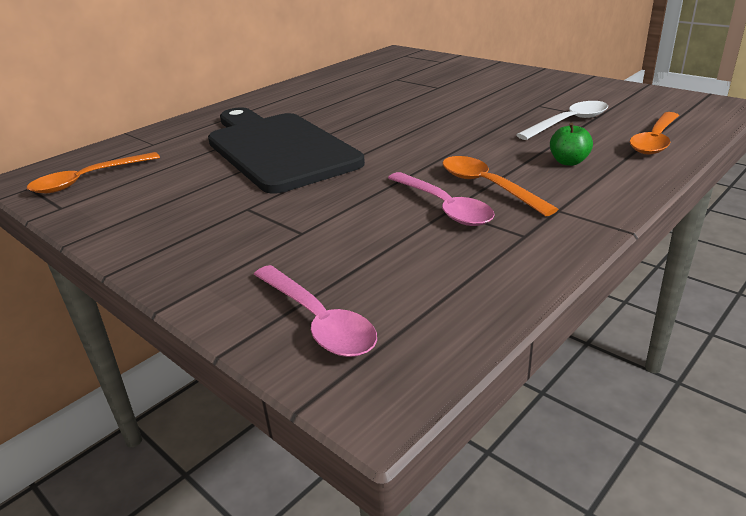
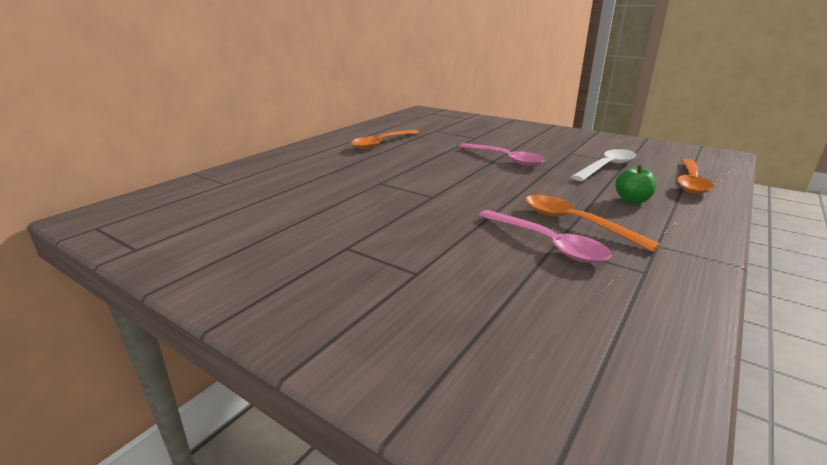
camera: 10 degrees left, 5 degrees down
orange spoon [27,152,160,194] -> orange spoon moved to [351,130,419,149]
black cutting board [208,107,365,194] -> none
pink spoon [254,265,377,357] -> pink spoon moved to [459,143,545,166]

